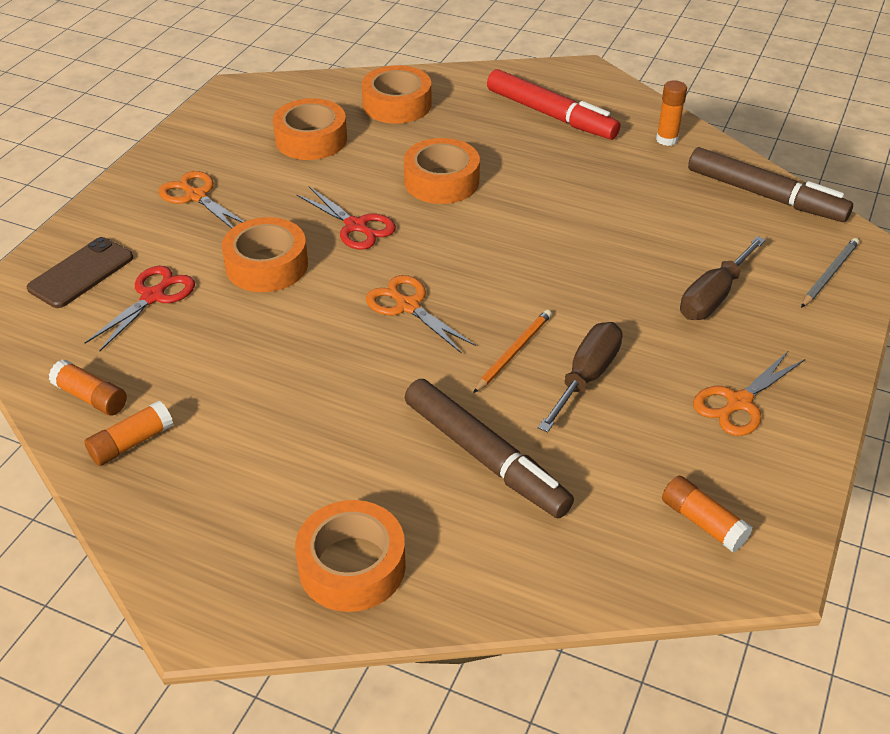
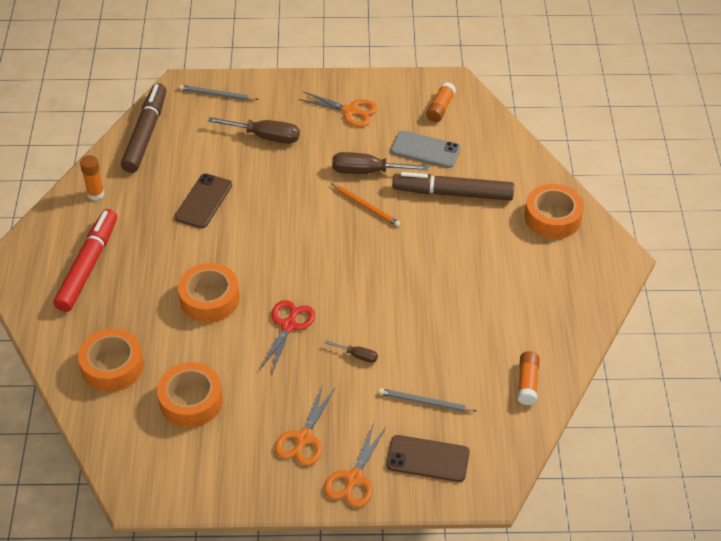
camera: 115 degrees left, 5 degrees up
orange glue stick [84,401,173,466] -> none
red scissors [85,266,195,351] -> grey pencil [379,388,477,412]
orange tape [222,217,308,292] -> brown screwdriver [325,340,378,363]
orange scissors [366,275,476,354] -> orange scissors moved to [324,423,387,507]
brown marker [405,379,574,518] -> brown marker turned 105 degrees counterclockwise [392,172,514,201]
orange pencil [473,309,552,393] -> orange pencil turned 150 degrees counterclockwise [331,183,400,227]
none -> brown phone [175,173,232,228]
none -> grey phone [391,131,461,168]

